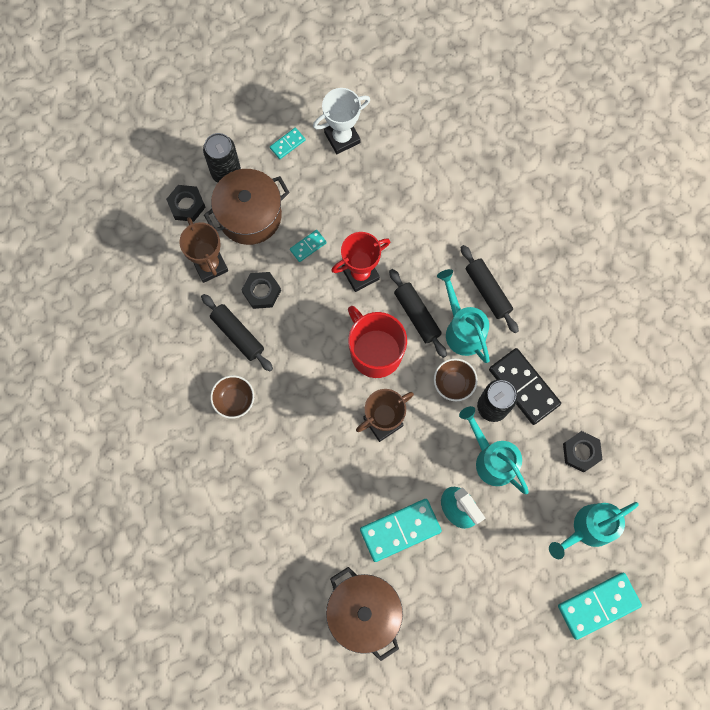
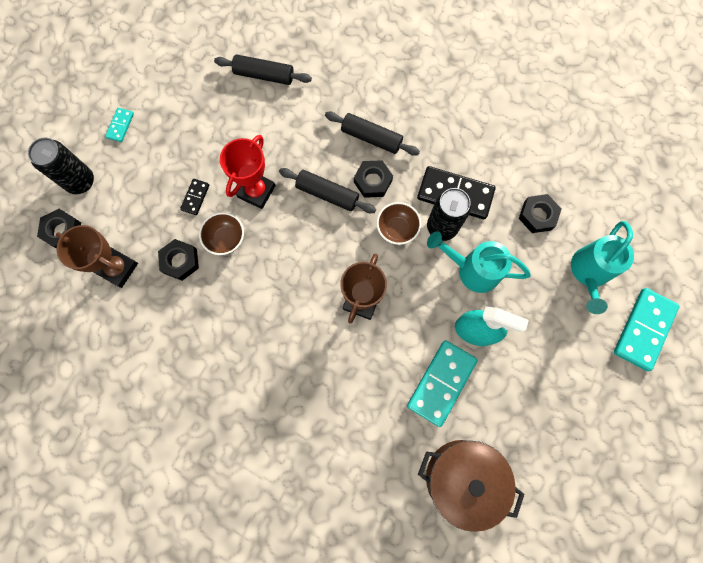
camera: 35 degrees left, 0 degrees up
black rolling pin [201,294,273,371] -> black rolling pin moved to [214,54,312,85]
brown pot [204,169,290,245] -> none
brown bowl [210,375,254,419] -> brown bowl moved to [199,212,244,255]
turquoise domino [290,230,327,262] -> black domino [180,179,209,215]
white trophy [313,88,370,154] -> none
red mug [348,306,407,378] -> none
turquoise watering can [437,269,490,363] -> black nut [354,160,393,198]

